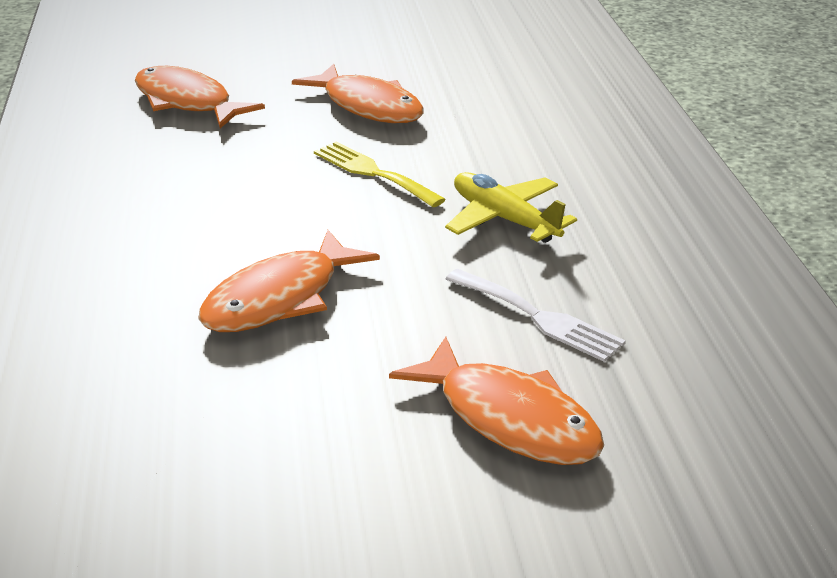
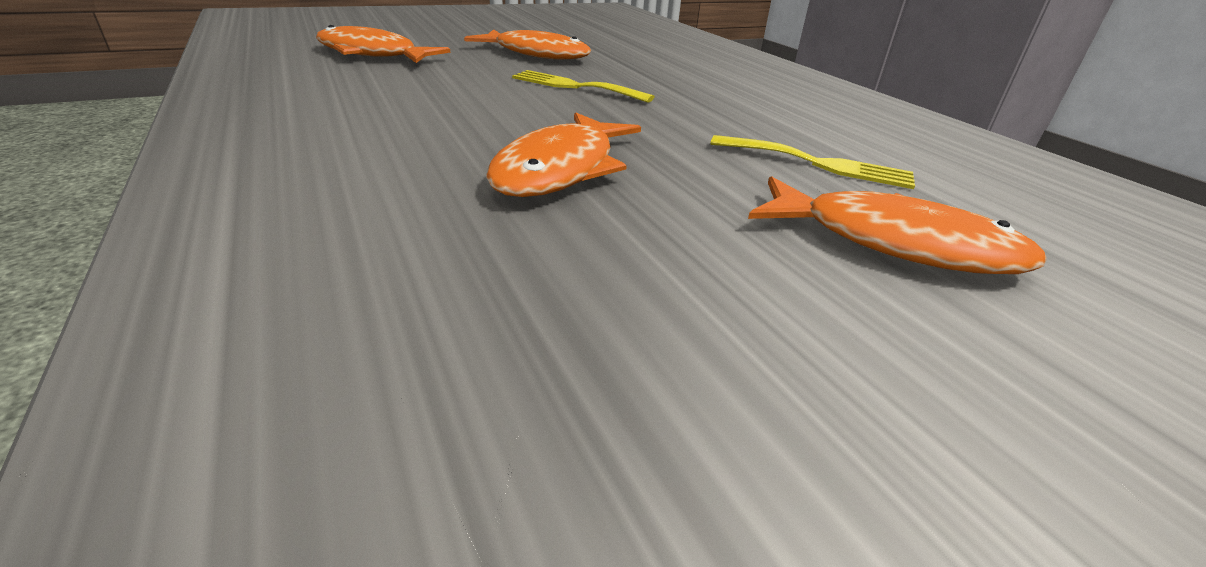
camera: 20 degrees left, 0 degrees up
yellow plane [445,172,577,243] -> none
white fork [446,269,626,362] -> yellow fork [710,135,915,189]

